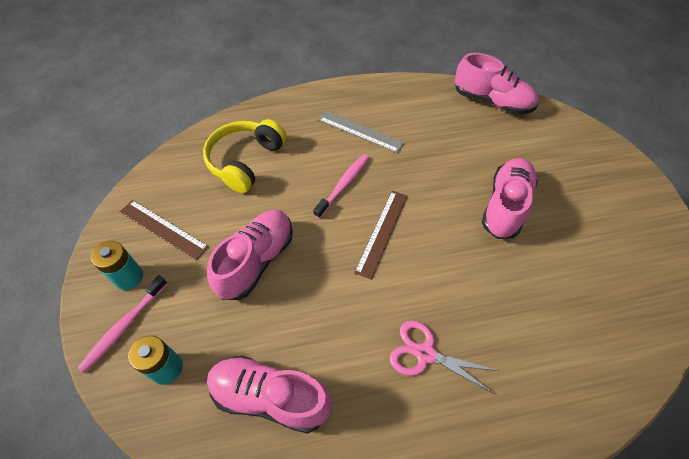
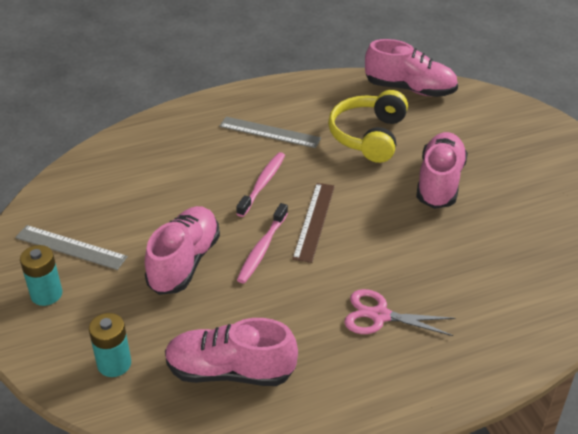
camera: 10 degrees left, 15 degrees down
pink toothbrush [77,275,168,373] -> pink toothbrush moved to [237,203,288,284]
brown ruler [120,200,209,260] -> grey ruler [15,225,128,270]
yellow headphones [203,119,286,193] -> yellow headphones moved to [328,90,408,163]

